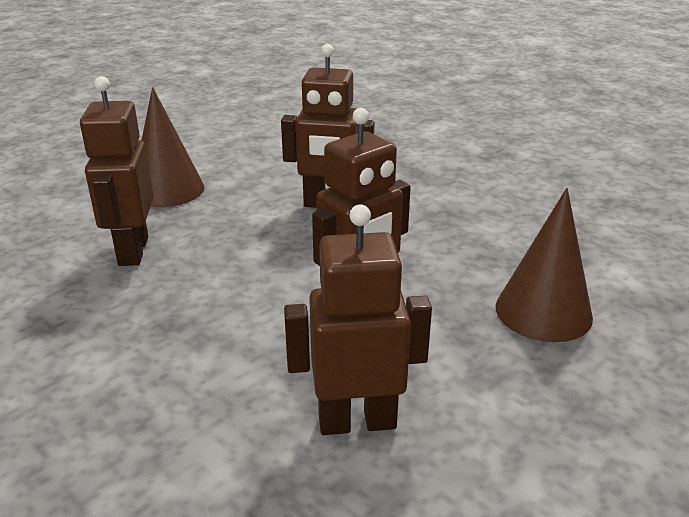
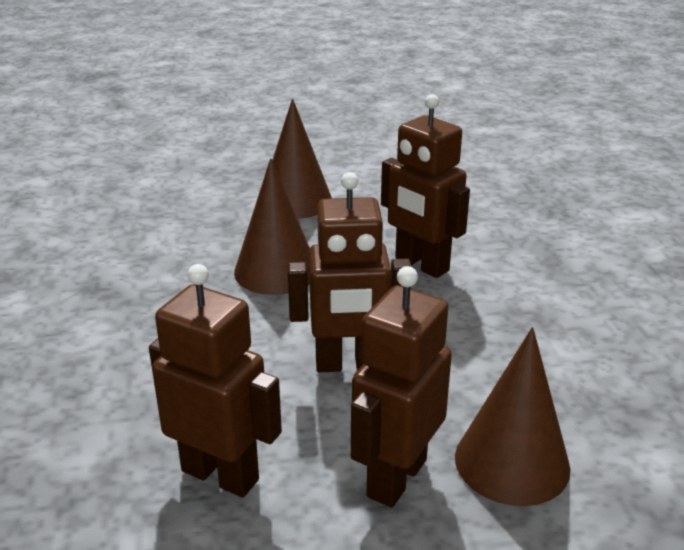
camera: 35 degrees right, 0 degrees up
brown robot [80,76,154,266] -> brown robot moved to [351,266,452,508]
none -> brown cone [234,158,310,295]

